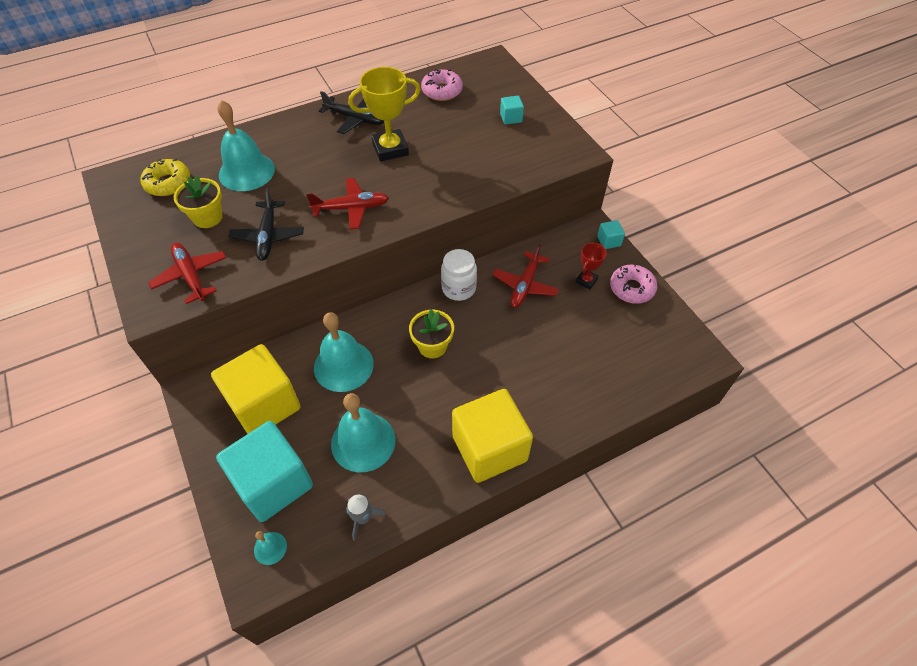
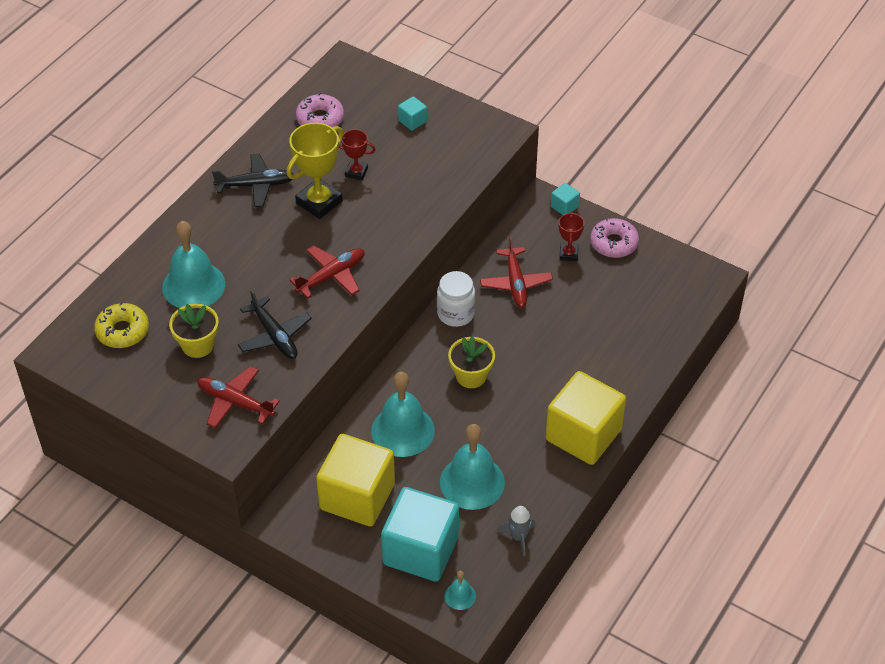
camera: 30 degrees left, 5 degrees down
none -> red trophy [339,129,375,180]

